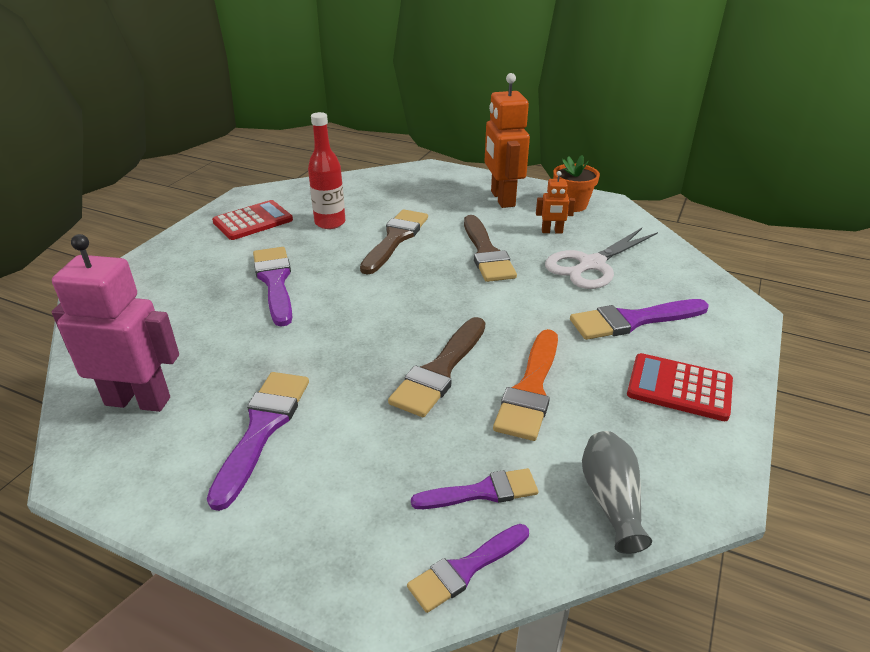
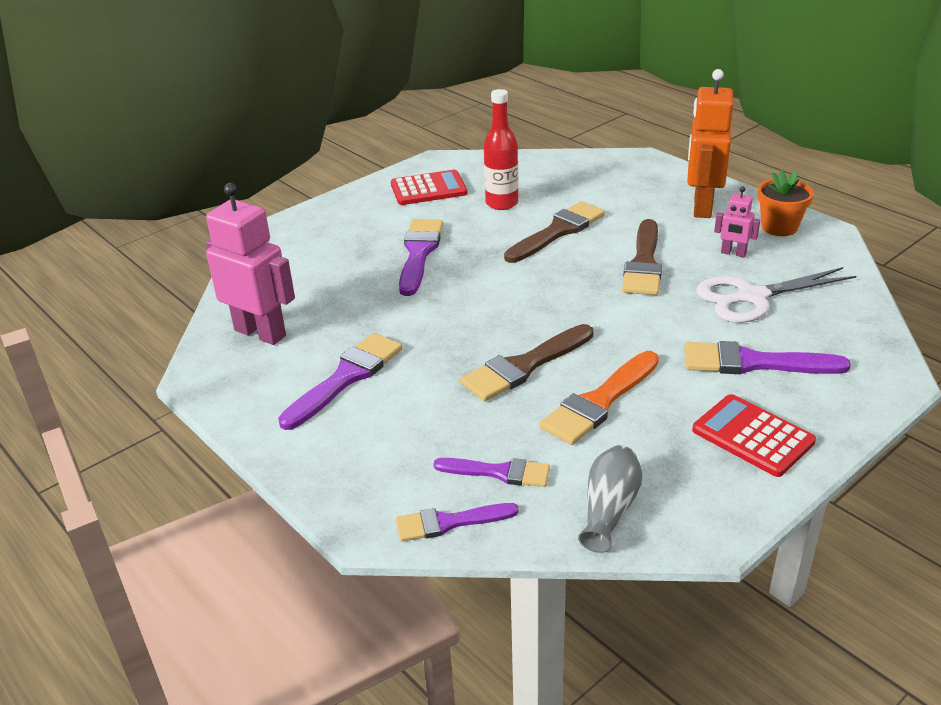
camera: 25 degrees right, 0 degrees up
orange robot [536,171,575,233] -> pink robot [714,186,760,257]

